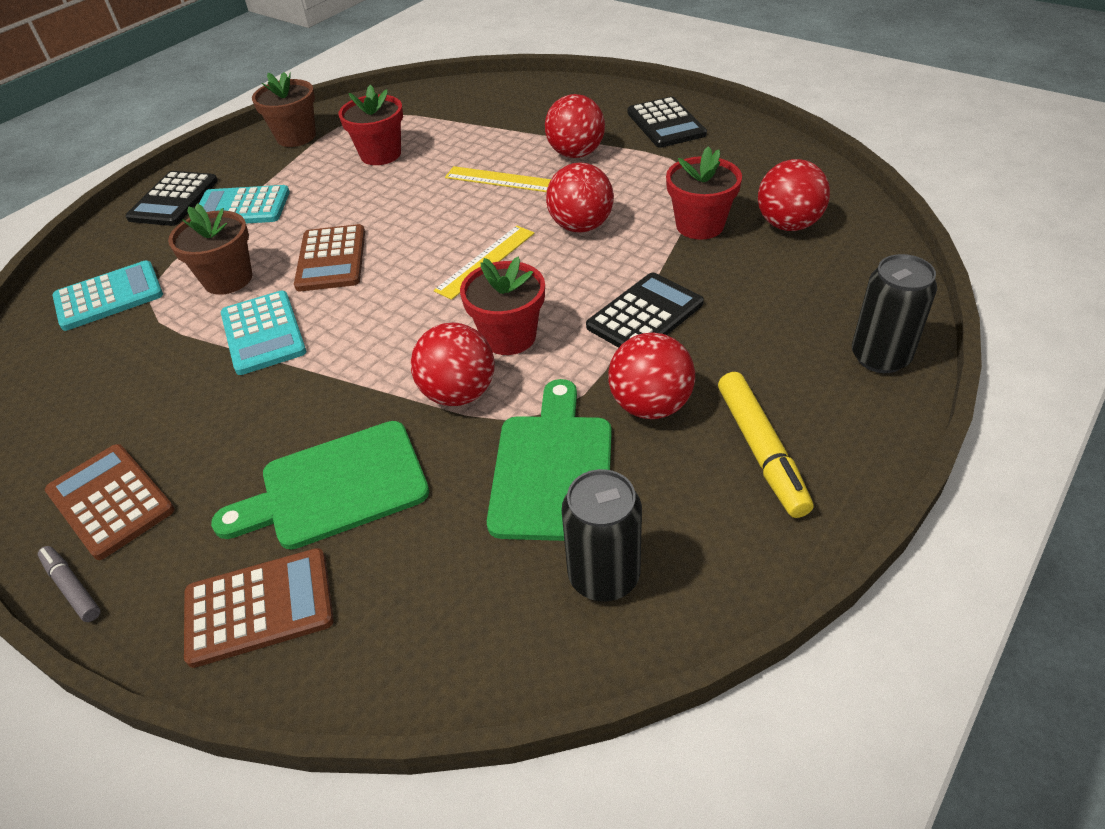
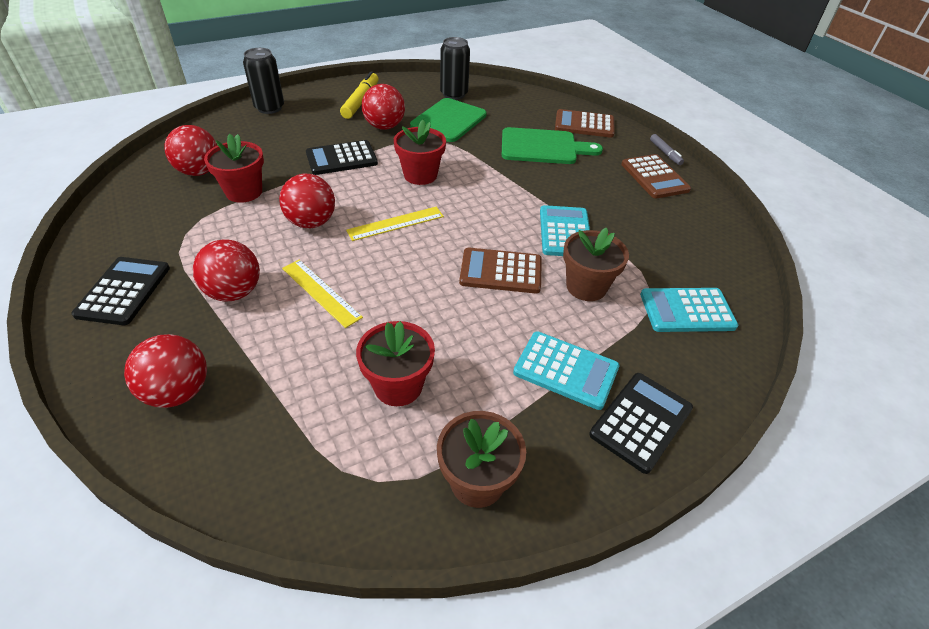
camera: 160 degrees left, 0 degrees up
brown calculator [294,224,365,291] -> brown calculator turned 105 degrees counterclockwise [459,248,542,293]
red ball [411,323,495,406] -> red ball moved to [124,334,207,408]

